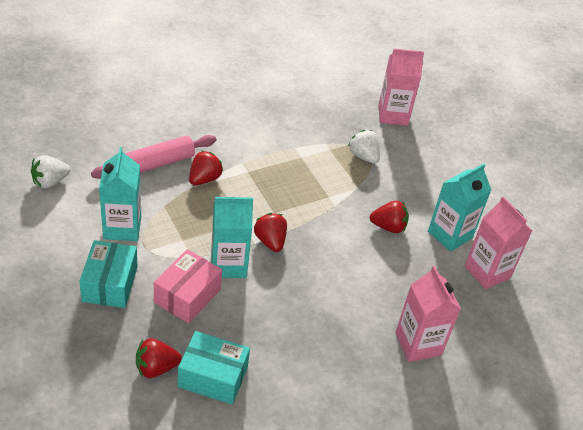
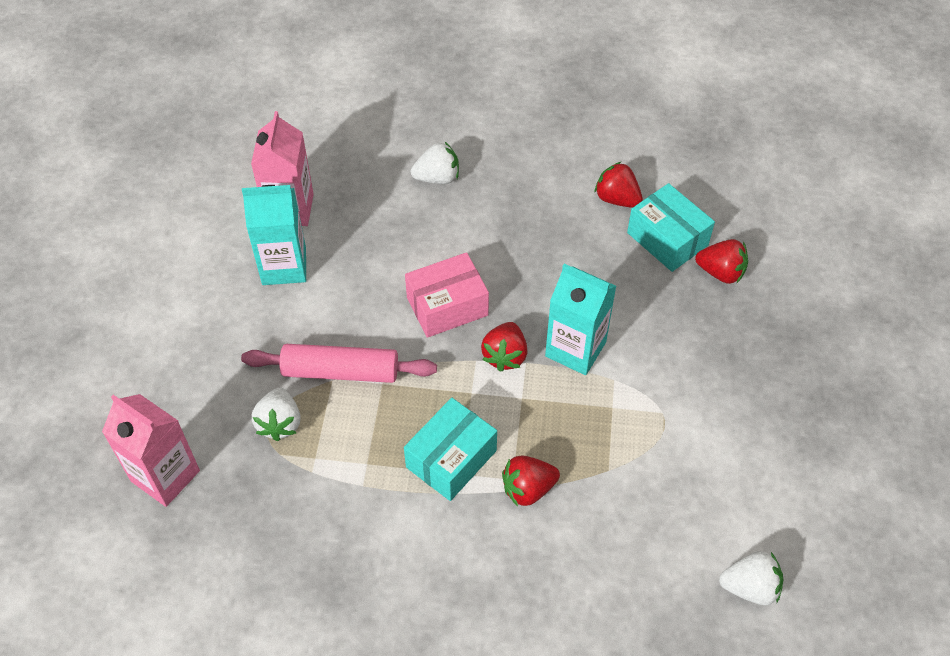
camera: 140 degrees left, 10 degrees up
turquoise box [79,240,137,308] -> turquoise box moved to [404,398,497,501]
pink rolling pin [91,135,216,179] -> pink rolling pin moved to [241,344,437,383]
turquoise carton [99,147,141,241] -> none
pink box [154,249,222,324] -> pink box moved to [405,252,489,338]
red strawberry [370,201,409,233] -> red strawberry moved to [594,162,643,208]
pink carton [395,266,461,362] -> white strawberry [411,142,459,184]

